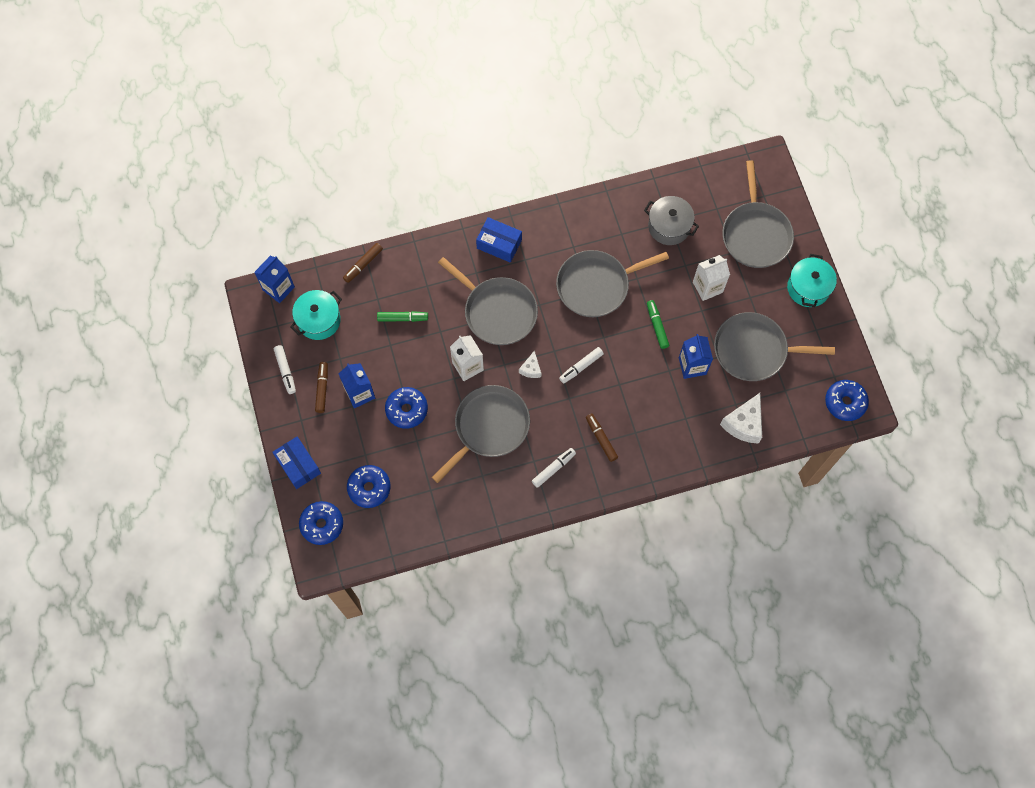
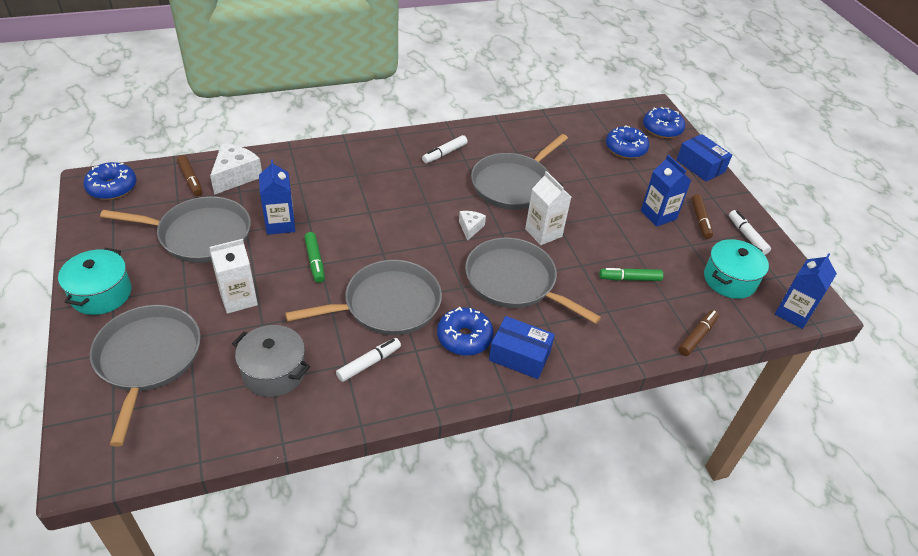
camera: 175 degrees right, 25 degrees down
blue donut [385,387,428,429] -> blue donut moved to [437,307,494,356]
white marker [559,347,604,383] -> white marker moved to [336,338,401,382]
brown marker [586,414,618,462] -> brown marker moved to [177,155,202,196]

